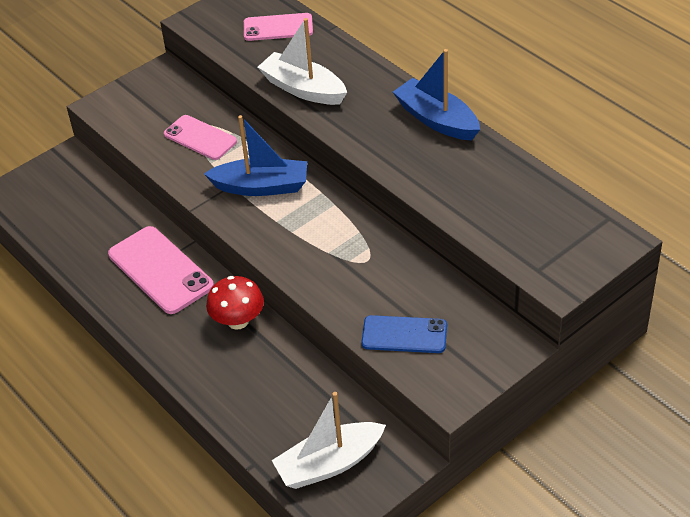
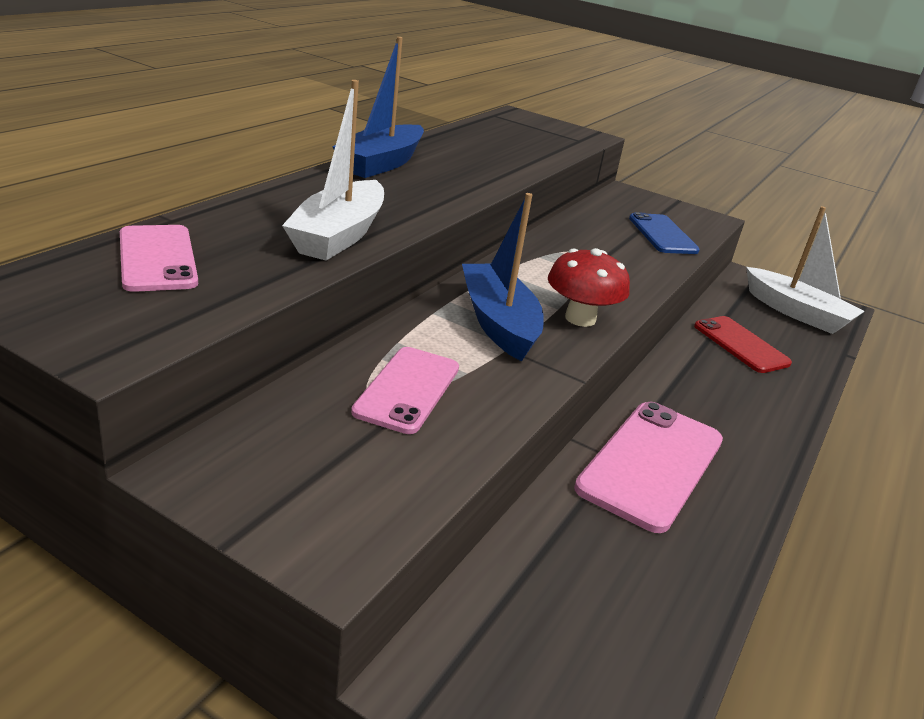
camera: 115 degrees left, 15 degrees down
red mushroom [206,276,264,330] -> red mushroom moved to [548,248,630,327]
none -> red phone [694,316,792,373]

